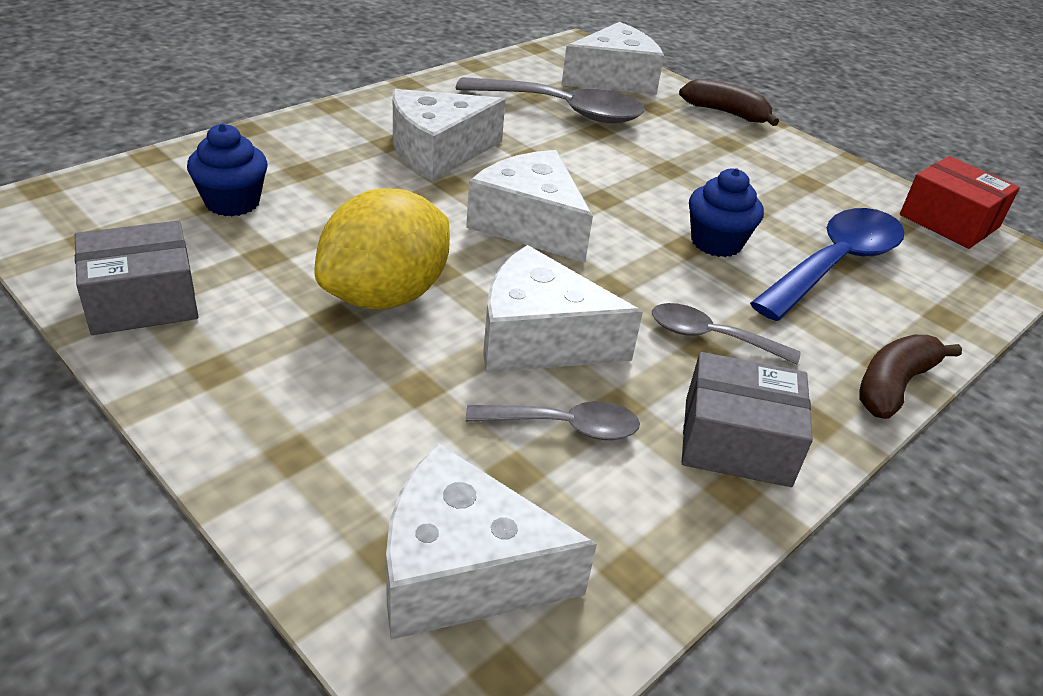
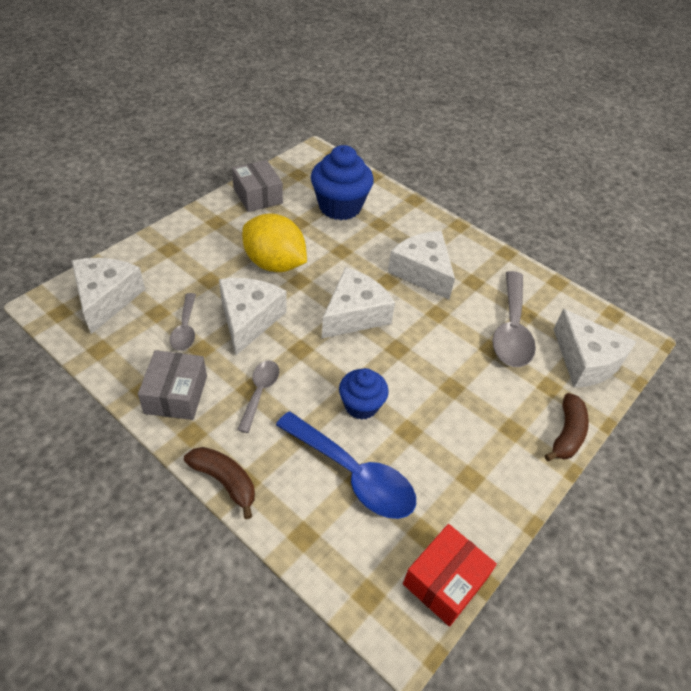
camera: 85 degrees right, 10 degrees up
blue cupcake [187,124,268,216] -> blue cupcake [311,145,374,220], size x1.65

